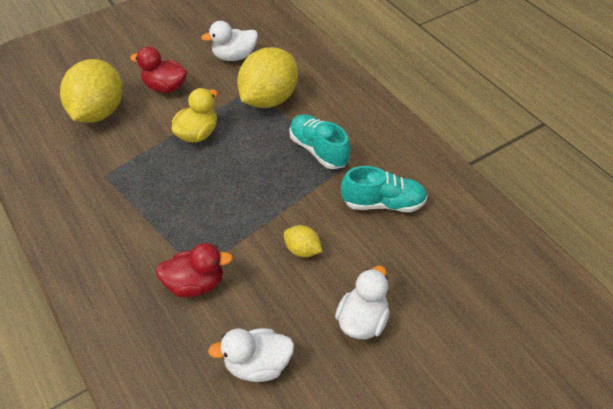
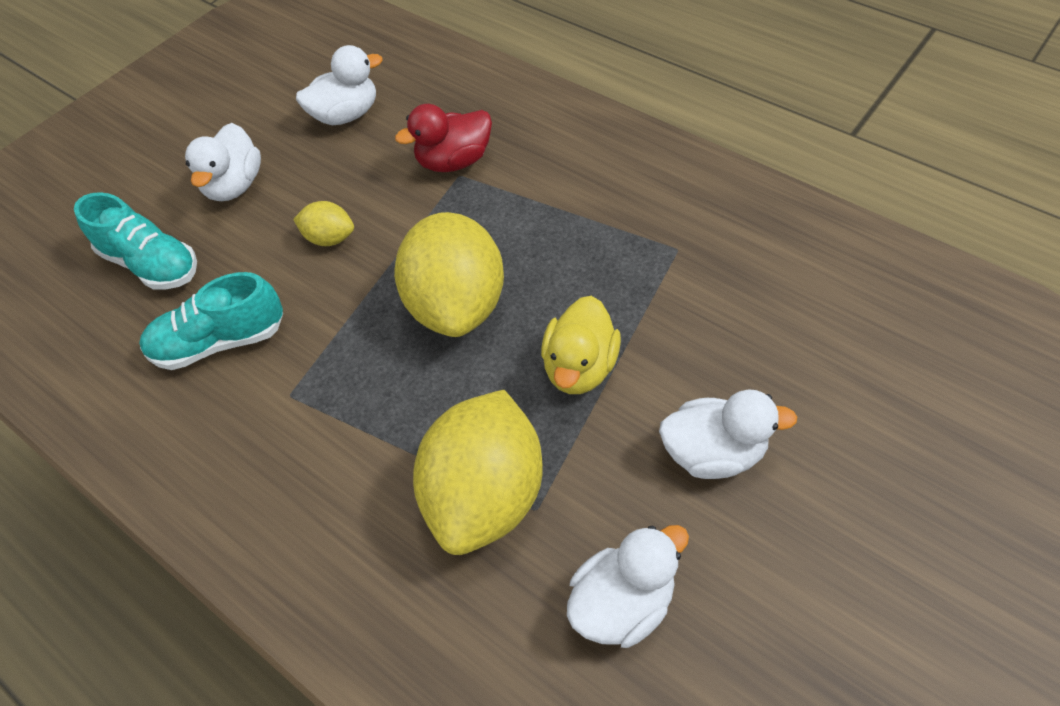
camera: 165 degrees right, 5 degrees up
yellow lemon [60,59,122,123] -> yellow lemon moved to [394,212,504,337]
red duck [130,46,187,93] -> white duck [659,390,797,479]
turquoise shoe [290,114,350,169] -> turquoise shoe moved to [74,192,197,290]

